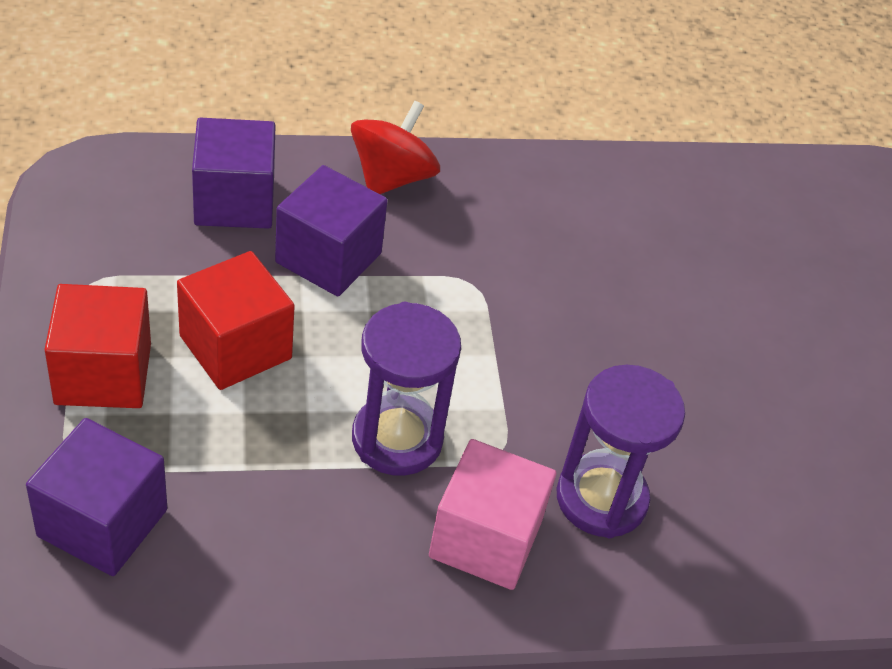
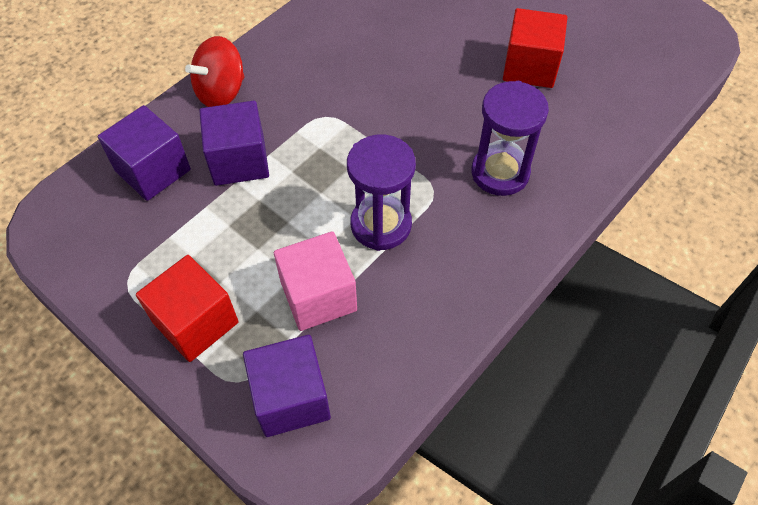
camera: 35 degrees left, 10 degrees up
red cube [177,251,295,390] -> red cube moved to [503,8,567,88]
red spinning top [351,101,440,194] -> red spinning top turned 120 degrees counterclockwise [185,36,244,107]
pink cube [429,439,556,590] -> pink cube moved to [274,231,357,331]

